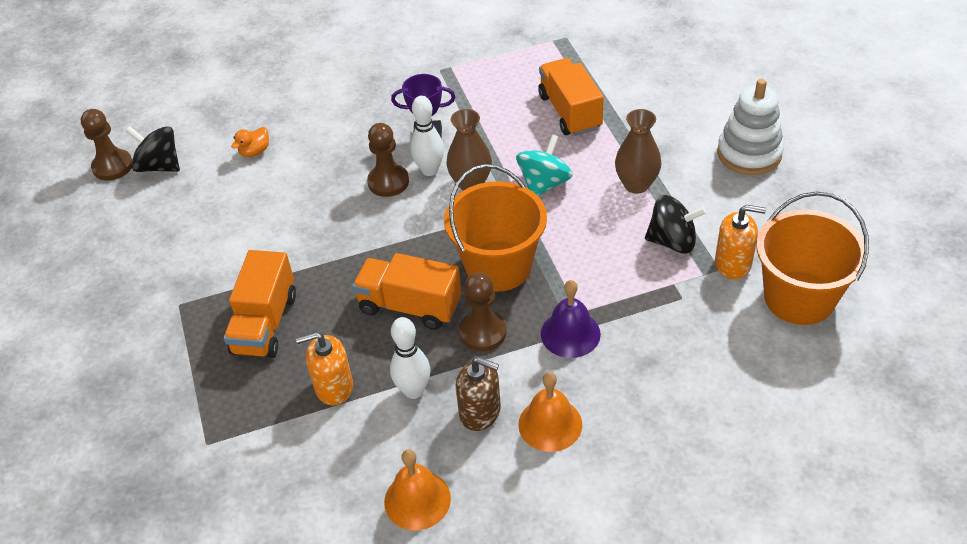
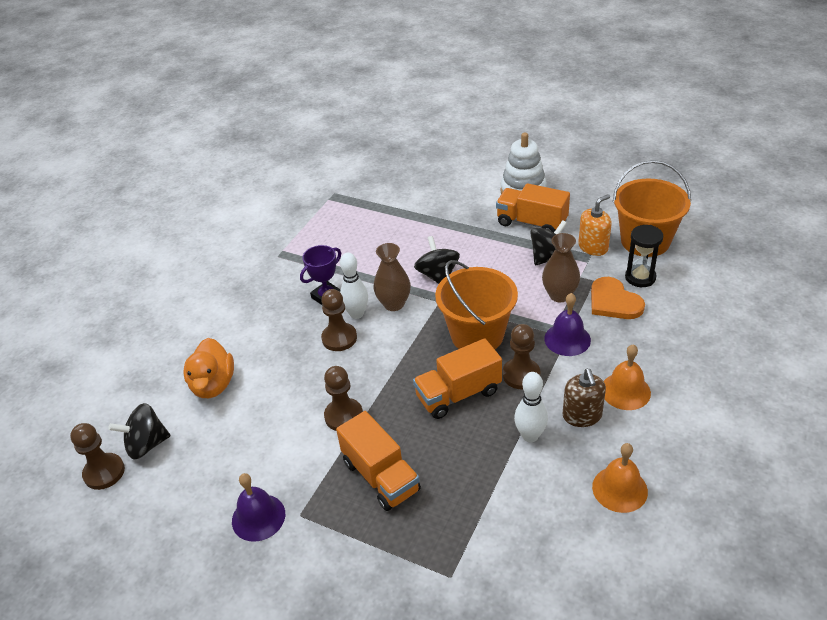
camera: 45 degrees left, 5 degrees down
orange duck [231,127,269,157] -> orange duck [184,338,234,398], size x1.90
orange soap dispenser [296,332,353,406] -> none
brown soap dispenser [455,357,501,431] -> brown soap dispenser turned 105 degrees clockwise [562,369,606,427]
turquoise spinning top [516,134,573,196] -> black spinning top [414,236,460,284]
orange truck [538,58,604,136] -> orange truck moved to [496,183,570,233]
brown vase [615,109,662,194] -> brown vase moved to [542,233,580,302]
none -> purple bell [232,473,285,542]
none -> brown pawn [324,366,363,431]
none -> orange heart [591,277,645,319]
none -> black hourglass [625,225,663,287]

